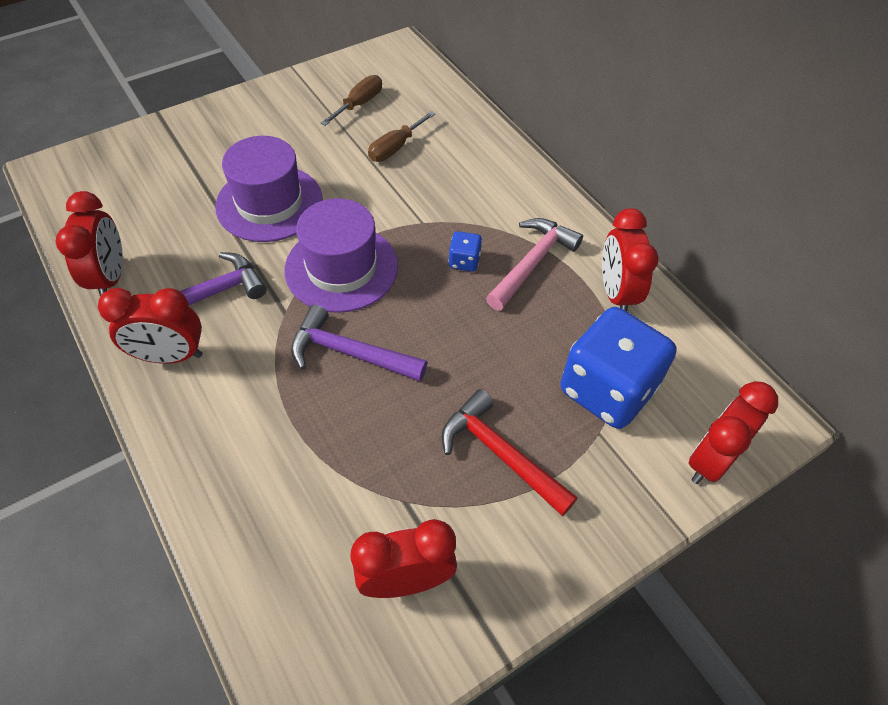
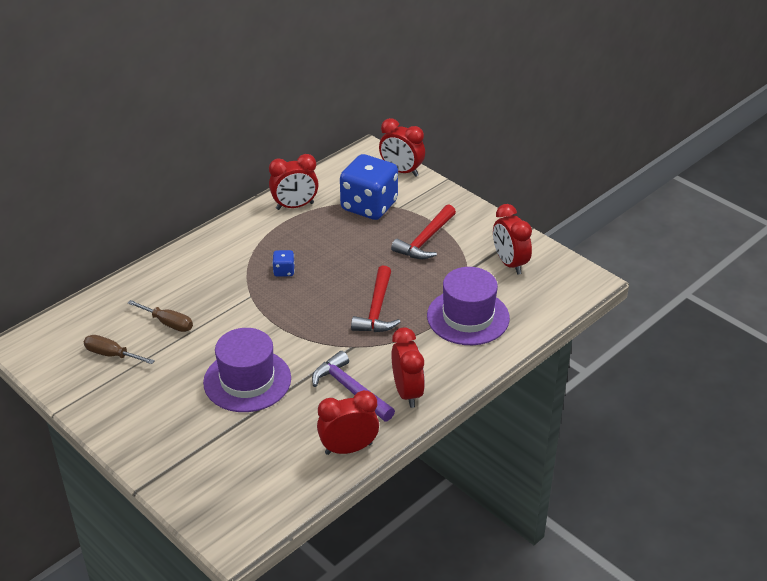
camera: 100 degrees left, 15 degrees down
purple hat [285,198,398,313] -> purple hat moved to [427,267,510,345]
purple hammer [291,305,427,381] -> red hammer [351,266,400,332]
pink hammer [486,218,583,310] -> none

